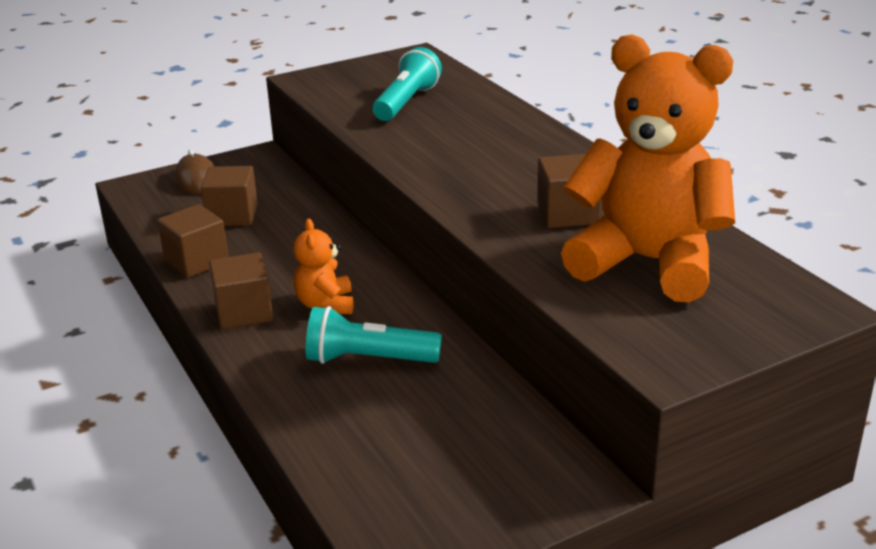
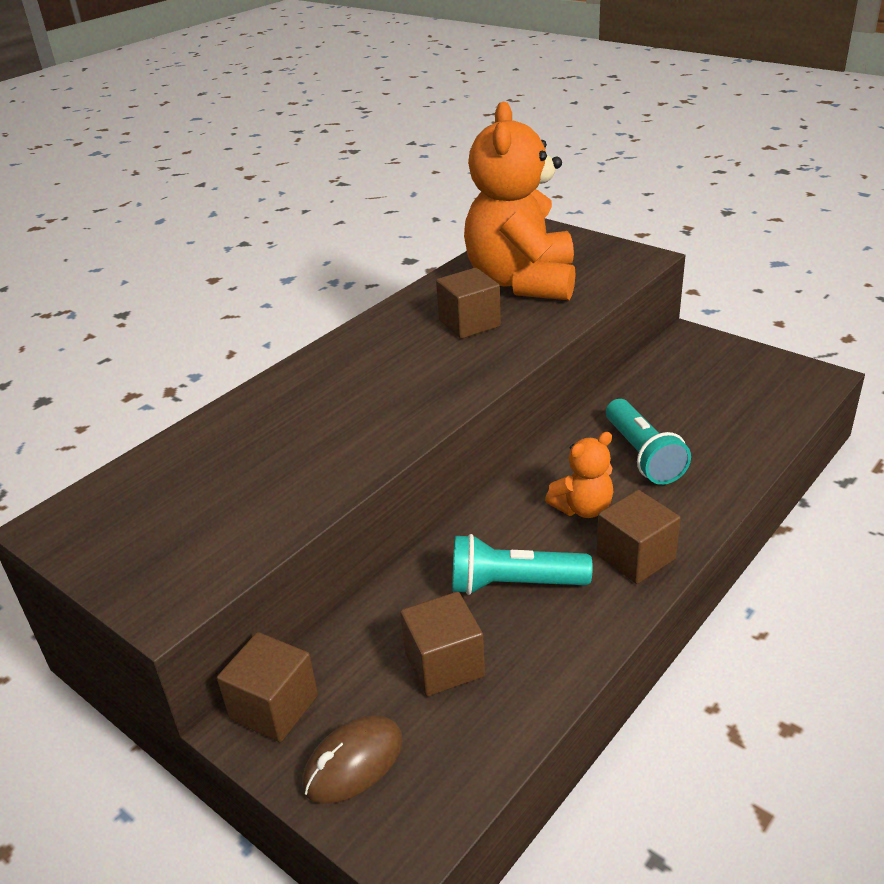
camera: 110 degrees left, 5 degrees up
brown cube [157,204,229,278] -> brown cube moved to [217,632,318,742]
turquoise flashlight [373,47,442,121] -> turquoise flashlight moved to [452,534,593,595]

